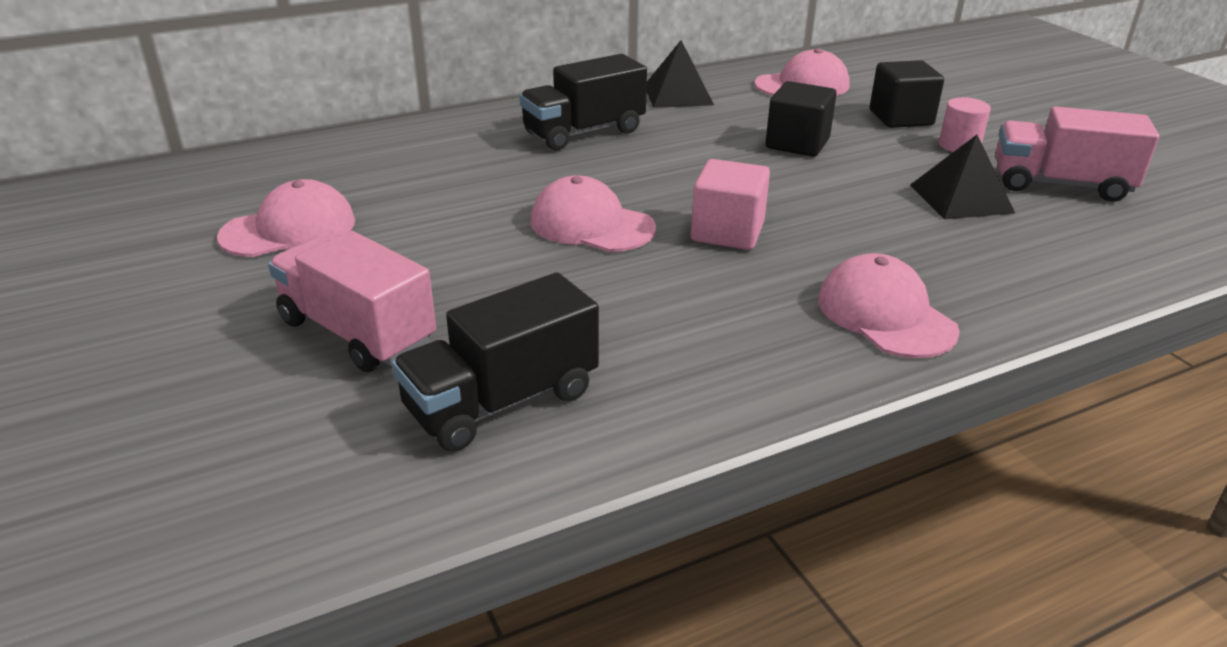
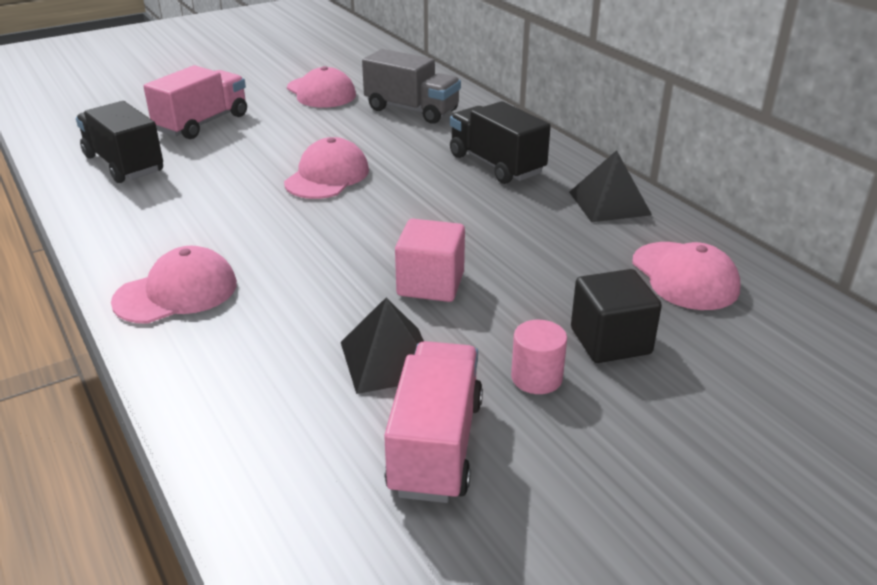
camera: 85 degrees right, 0 degrees up
pink cube [691,159,770,250] -> pink cube moved to [395,219,465,302]
black cube [765,81,837,157] -> none
none -> grey truck [362,49,461,124]

